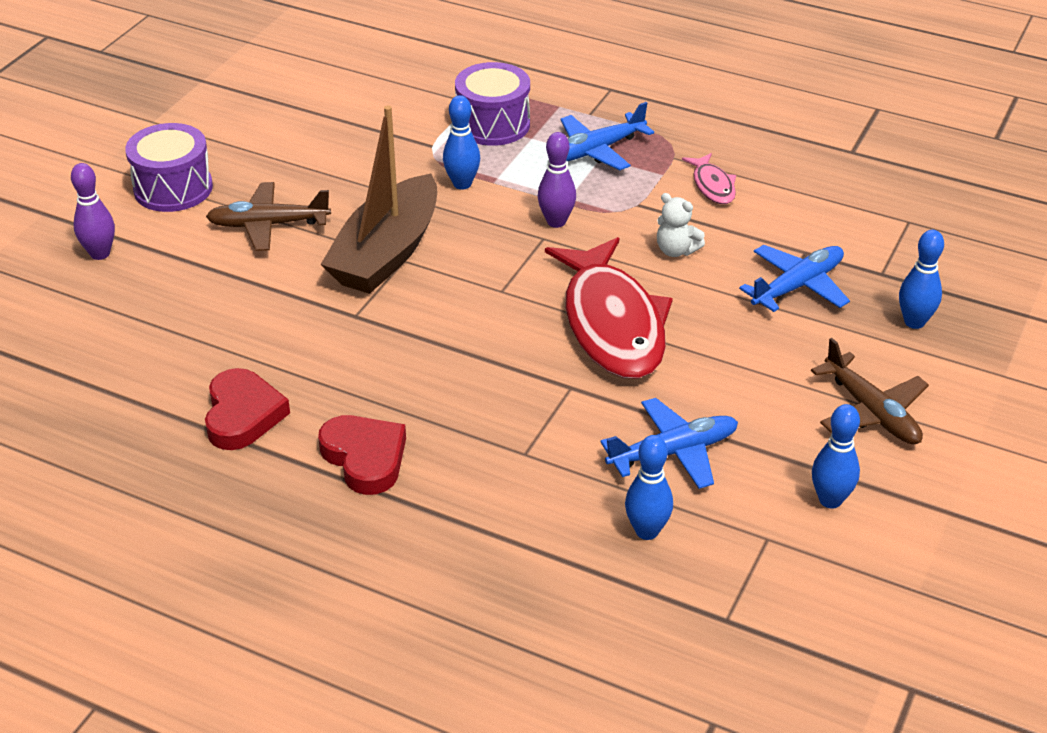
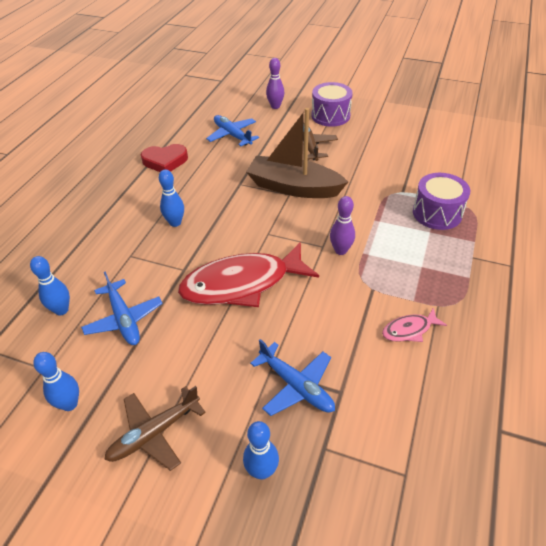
camera: 85 degrees right, 5 degrees up
red heart [318,415,406,495] -> none
blue bowling pin [443,95,480,190] -> blue bowling pin moved to [159,169,184,227]
blue plane [561,102,654,170] -> blue plane moved to [206,115,259,146]
white teddy bear [657,193,705,257] -> none

